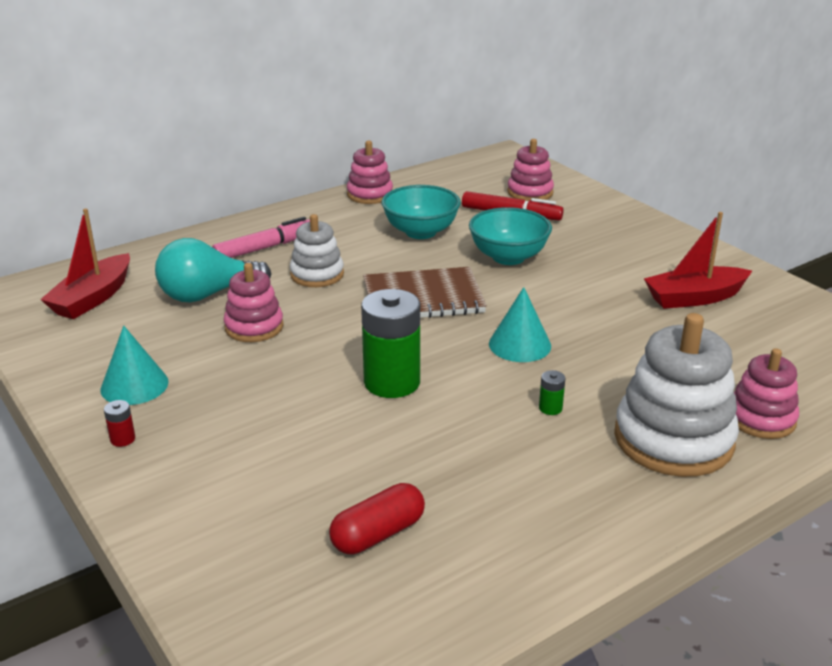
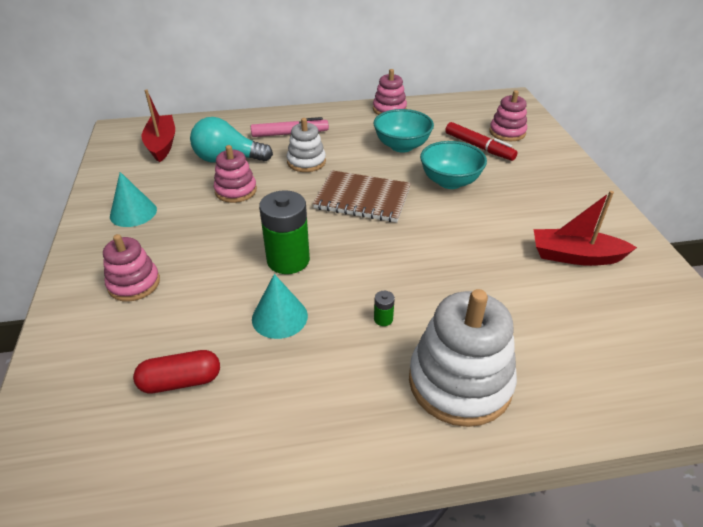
camera: 25 degrees right, 10 degrees up
red boat [40,208,130,319] -> red boat turned 120 degrees clockwise [142,89,175,162]
red battery [104,400,135,447] -> none
turquoise cone [489,287,551,362] -> turquoise cone moved to [252,274,308,339]
pink stacking toy [734,348,799,439] -> pink stacking toy moved to [103,234,160,302]

